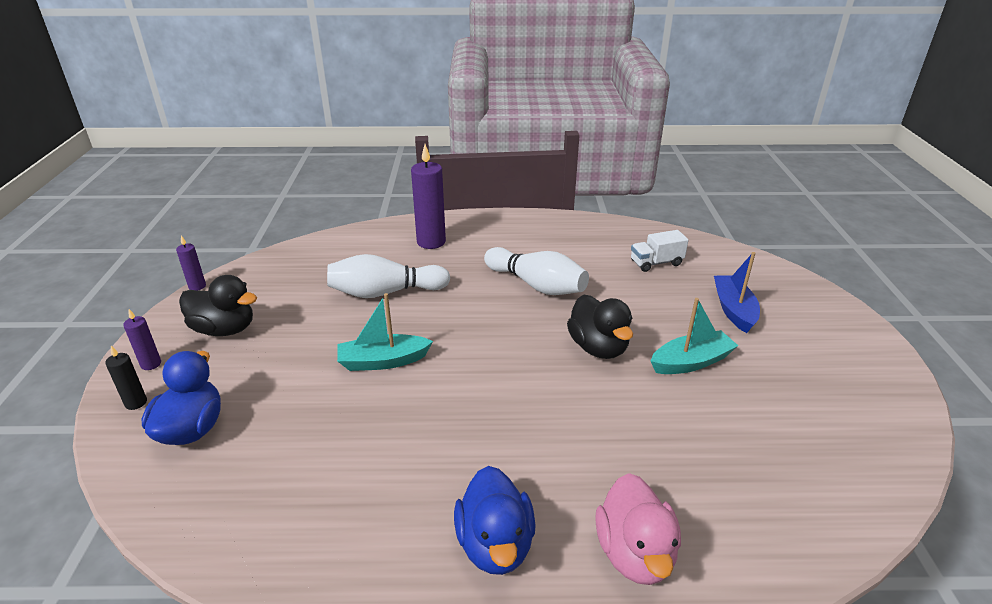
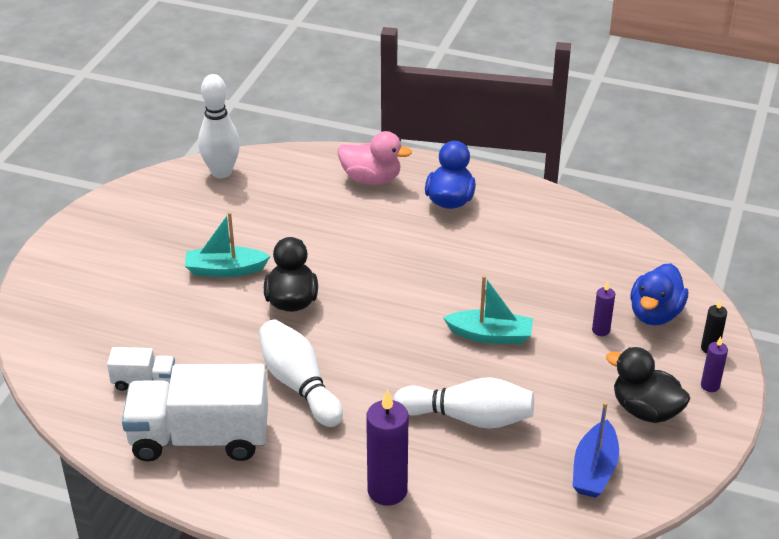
camera: 160 degrees left, 5 degrees up
purple candle [176,236,206,291] -> purple candle moved to [592,282,615,336]
pink duck [595,473,681,585] -> pink duck turned 90 degrees clockwise [338,131,412,185]
blue boat [714,252,760,333] -> blue boat moved to [572,402,619,498]
none -> white truck [122,364,268,461]
none -> white bowling pin [198,74,240,178]

